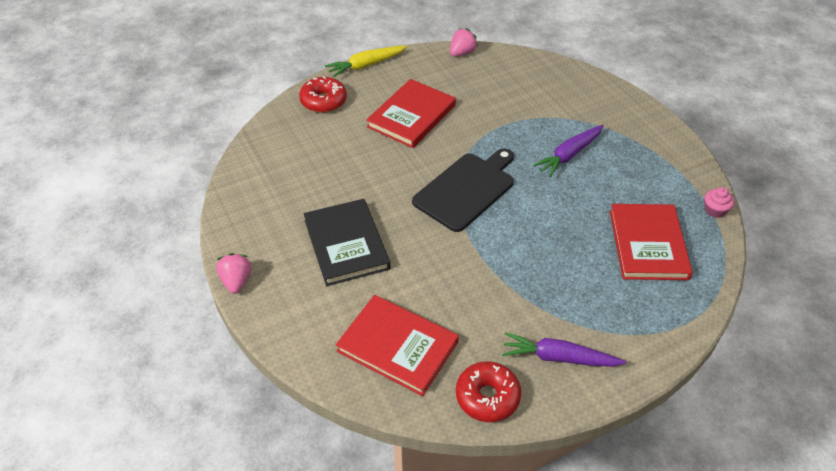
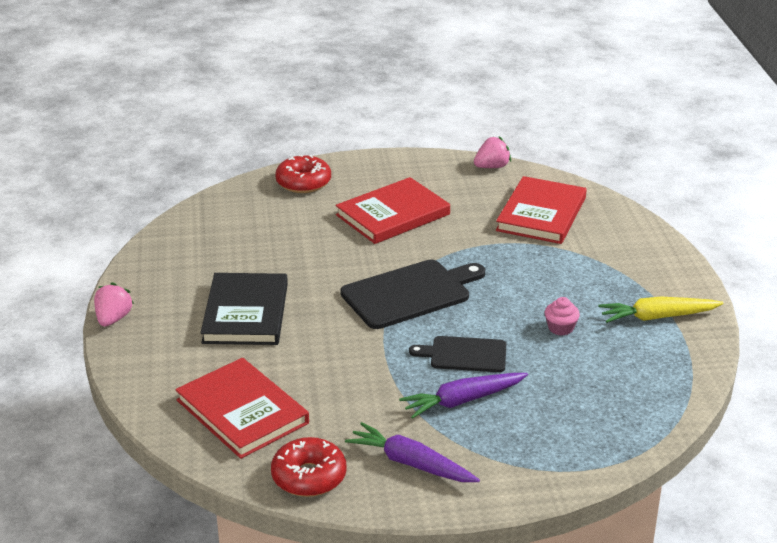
camera: 20 degrees right, 15 degrees down
yellow carrot [325,46,407,78] -> yellow carrot moved to [598,297,724,323]
purple carrot [533,125,604,177] -> purple carrot moved to [399,373,528,419]
red book [610,204,693,280] -> red book moved to [496,176,586,244]
pink cupcake [705,187,734,218] -> pink cupcake moved to [545,297,580,336]
none -> black cutting board [409,336,506,372]

